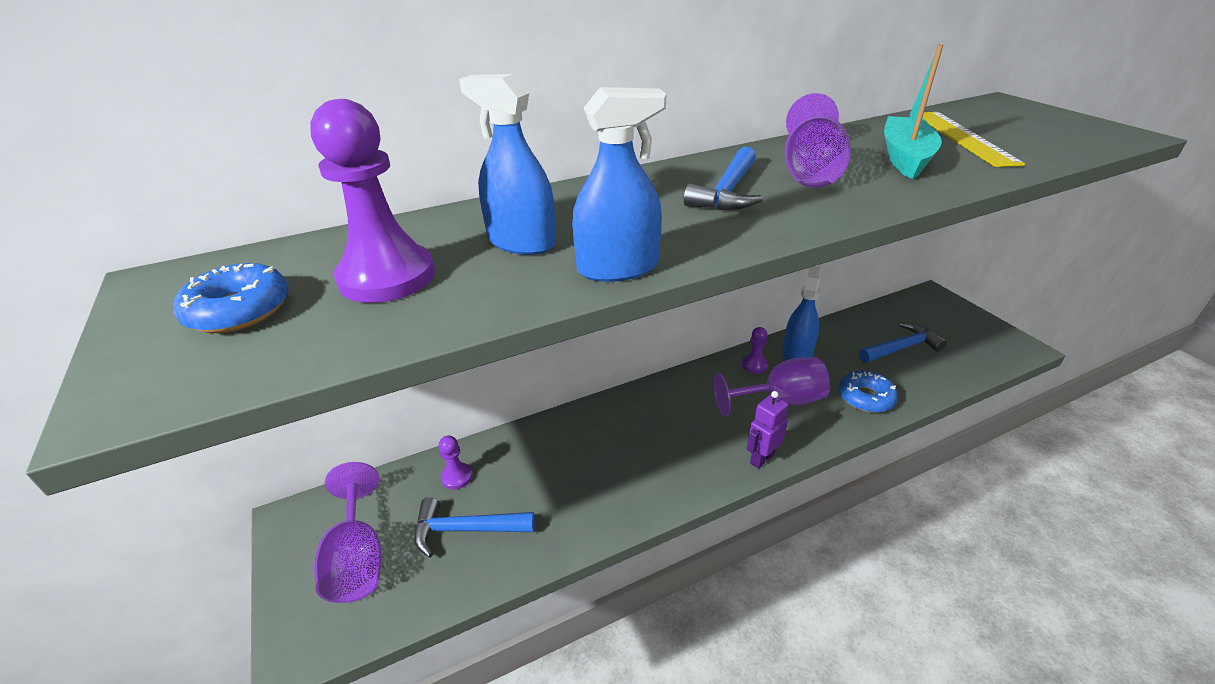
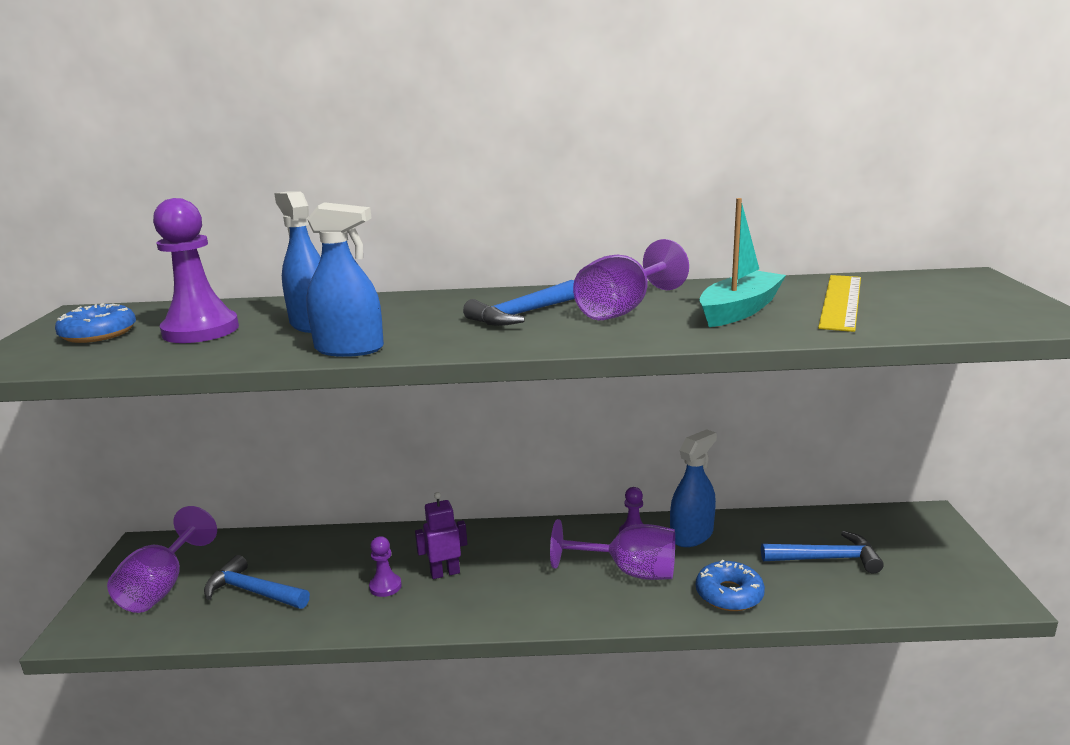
camera: 25 degrees right, 15 degrees down
purple pawn [439,436,472,490] -> purple pawn moved to [369,536,402,597]
purple robot [747,391,789,469] -> purple robot moved to [415,492,467,579]

